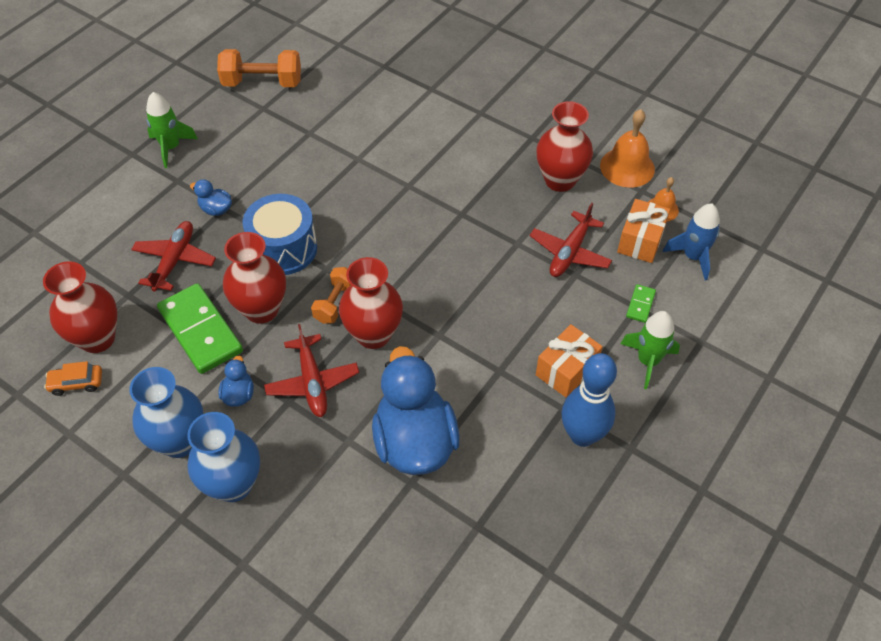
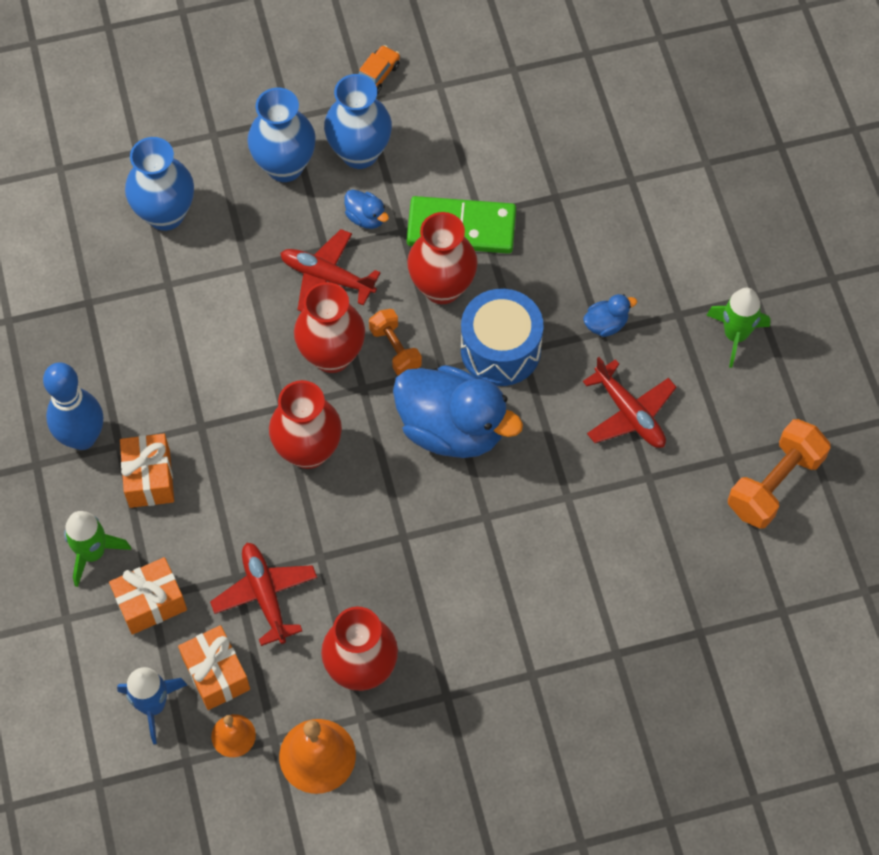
camera: 130 degrees right, 10 degrees up
red vase [43,261,118,353] -> red vase moved to [269,380,342,469]
orange car [44,361,102,396] -> orange car moved to [359,45,400,94]
red plane [131,221,216,292] -> red plane moved to [583,357,677,448]
blue duck [372,346,460,475] -> blue duck moved to [393,365,523,458]
green domino [626,284,656,323] -> orange gift [109,557,187,635]
none -> blue vase [125,137,194,231]

